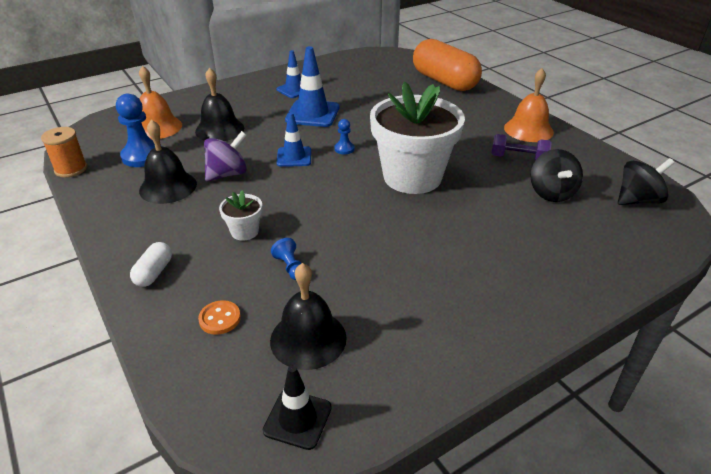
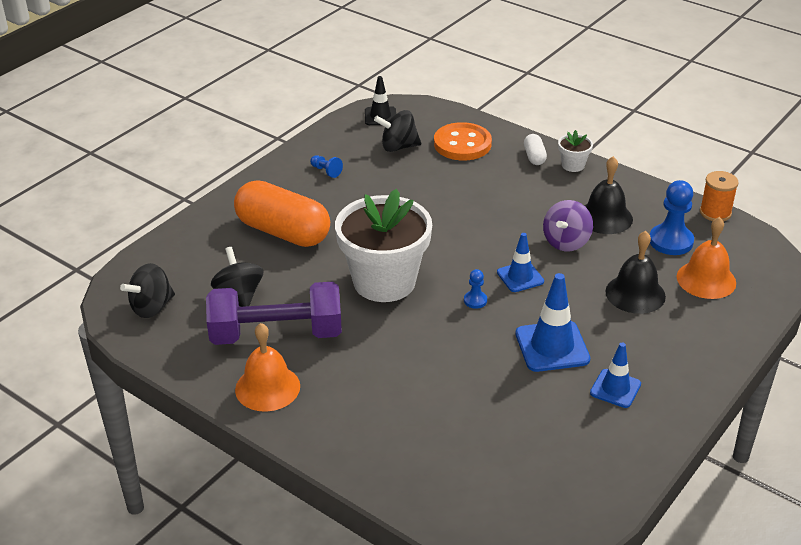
camera: 160 degrees right, 0 degrees up
orange button [198,300,241,335] -> orange button [434,122,492,160], size x2.06
white flower pot [219,190,262,241] -> white flower pot moved to [558,130,593,172]
black bell [270,263,347,370] -> black spinning top [374,110,421,152]
blue pawn [271,238,301,280] -> blue pawn moved to [310,155,343,178]
orange capsule [413,39,482,91] -> orange capsule moved to [234,180,330,247]
purple dumbbell [491,134,552,160] -> purple dumbbell [206,282,342,345], size x2.00

